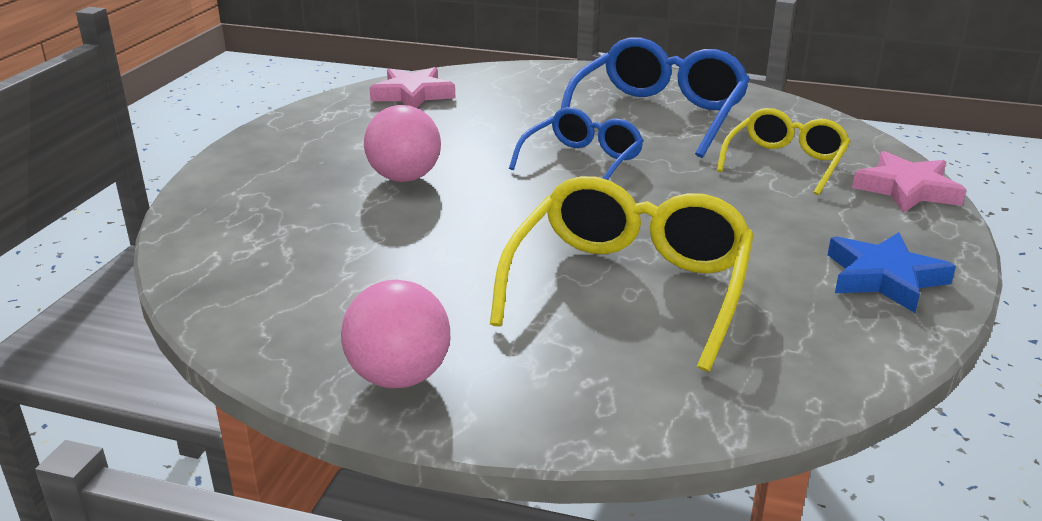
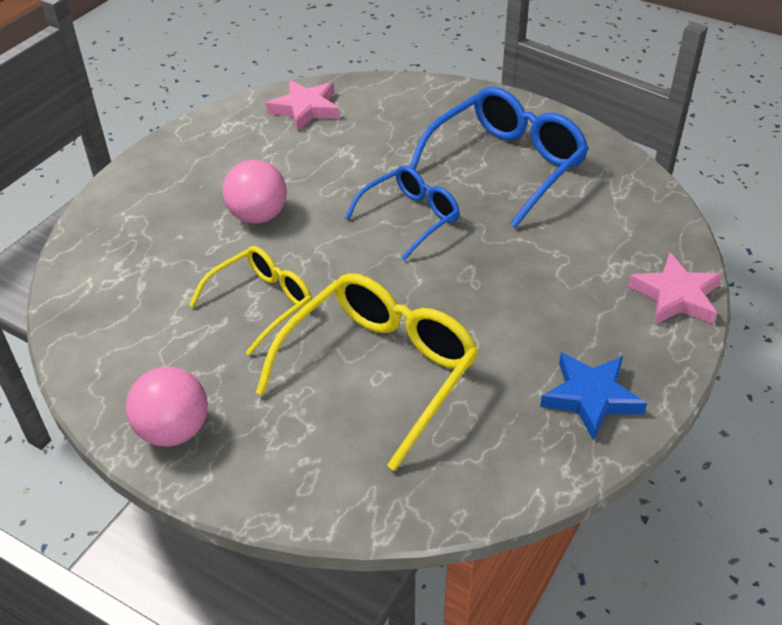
camera: 15 degrees right, 15 degrees up
yellow glasses [717,108,850,195] -> yellow glasses moved to [189,246,312,356]

